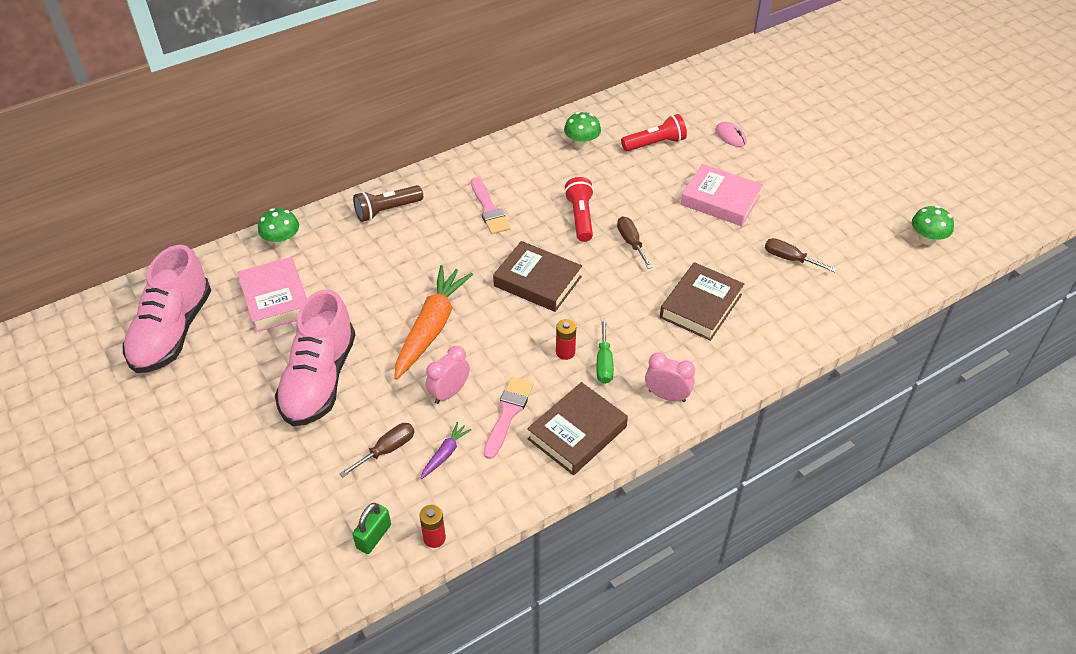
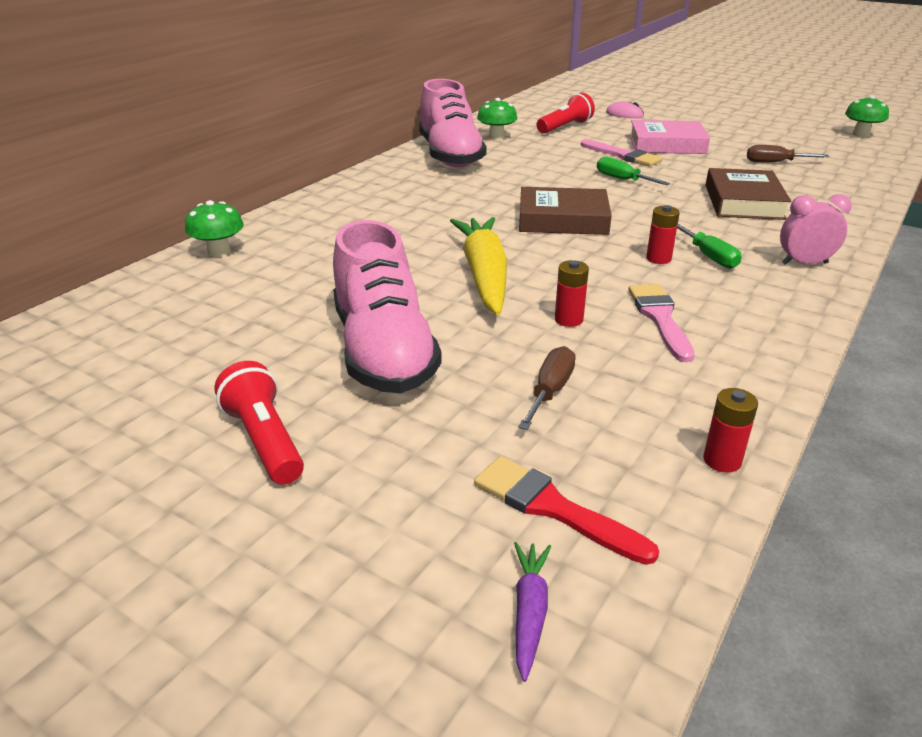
camera: 25 degrees left, 15 degrees down
pink shoe [123,245,211,373] -> pink shoe moved to [419,79,487,167]
pink book [237,257,307,332] -> none
green padlock [352,503,391,554] -> none
brown flashlight [353,185,423,222] -> none
orange carrot [394,265,473,380] -> yellow carrot [450,217,507,315]
purple carrot [420,422,471,479] -> purple carrot moved to [514,542,551,682]
pink clock [426,346,470,404] -> red battery [555,260,589,327]
pink brush [471,177,511,234] -> pink brush moved to [581,139,663,166]
brown book [527,382,628,475] -> none
red flashlight [564,177,594,242] -> red flashlight moved to [214,361,304,485]
brown screwdriver [617,216,653,269] -> green screwdriver [597,157,670,185]
none -> red brush [474,456,659,565]

